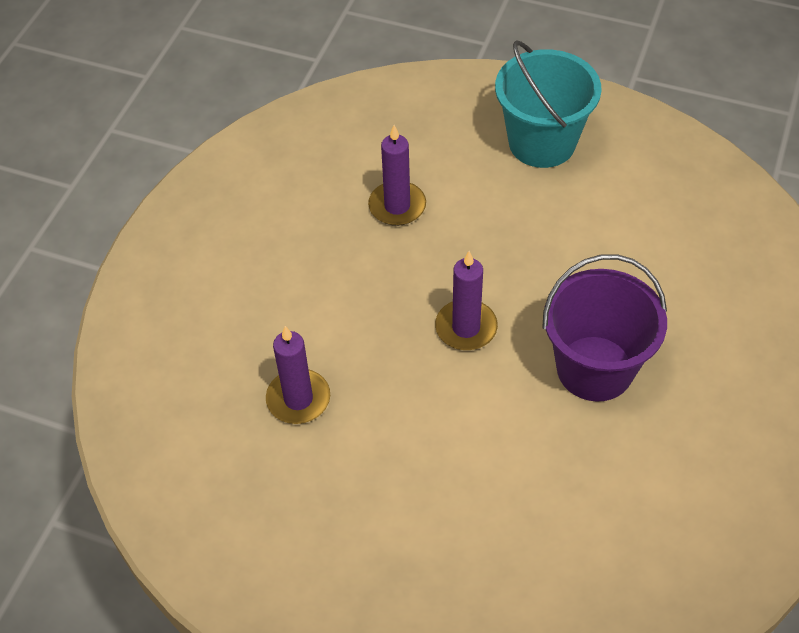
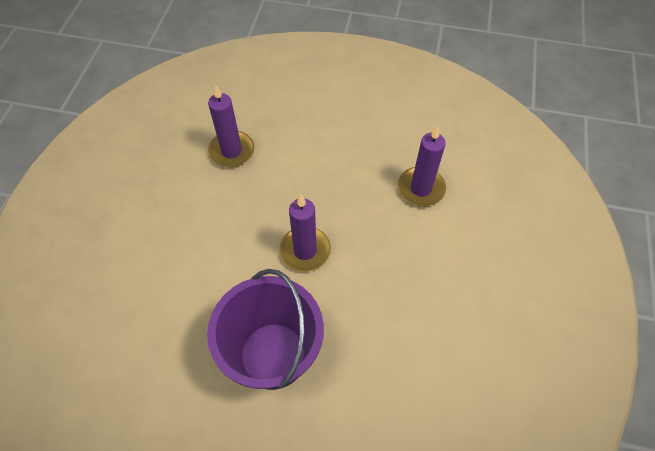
camera: 80 degrees right, 5 degrees up
turquoise bucket [495,40,602,168] -> none

